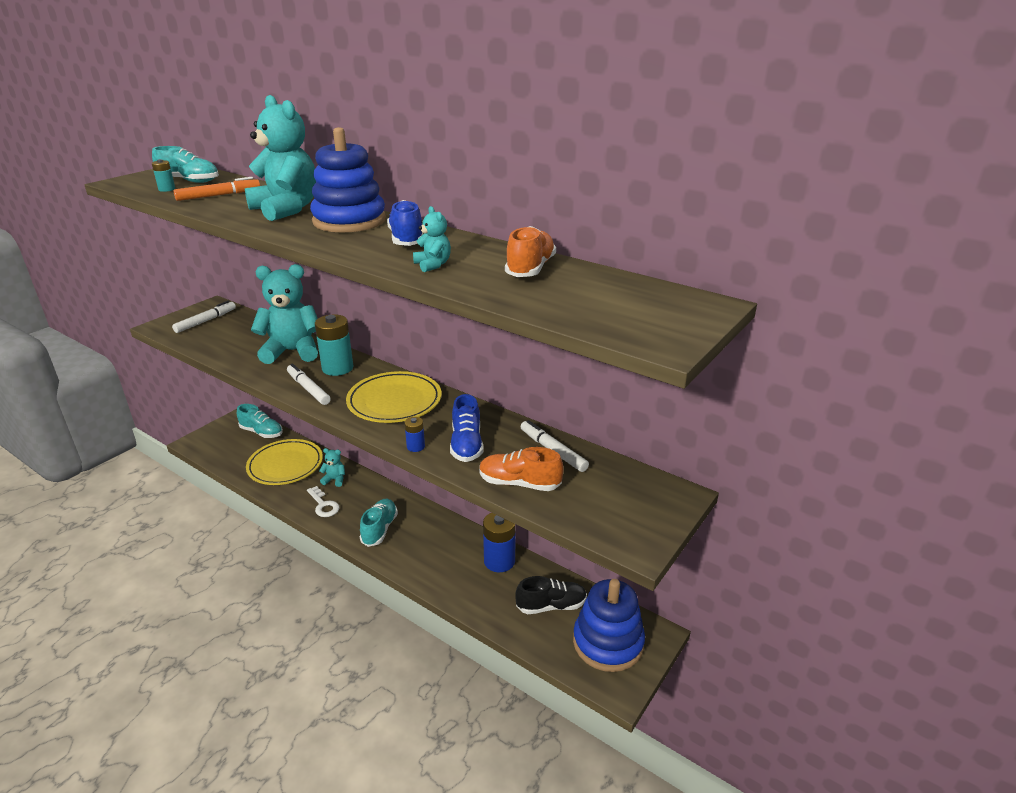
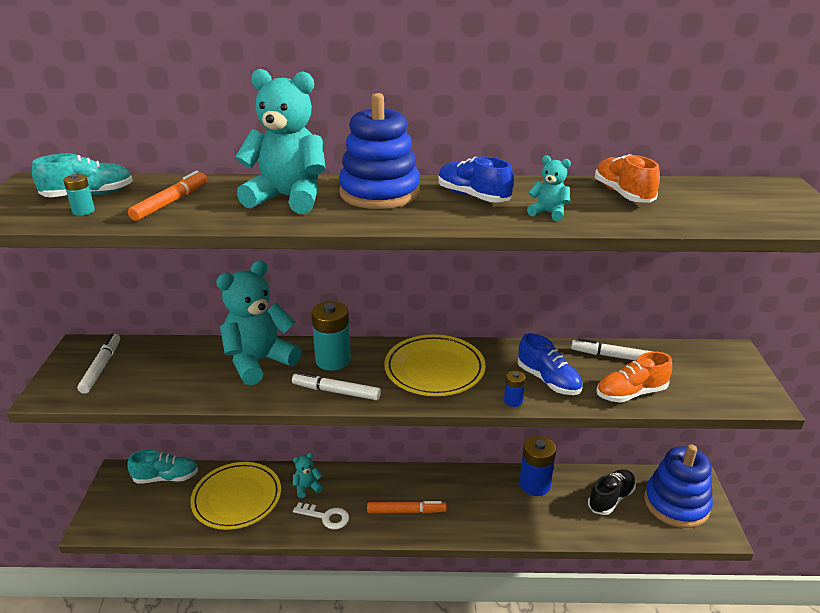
camera: 35 degrees left, 0 degrees up
turquoise shoe [360,499,398,547] -> orange marker [367,501,447,514]

